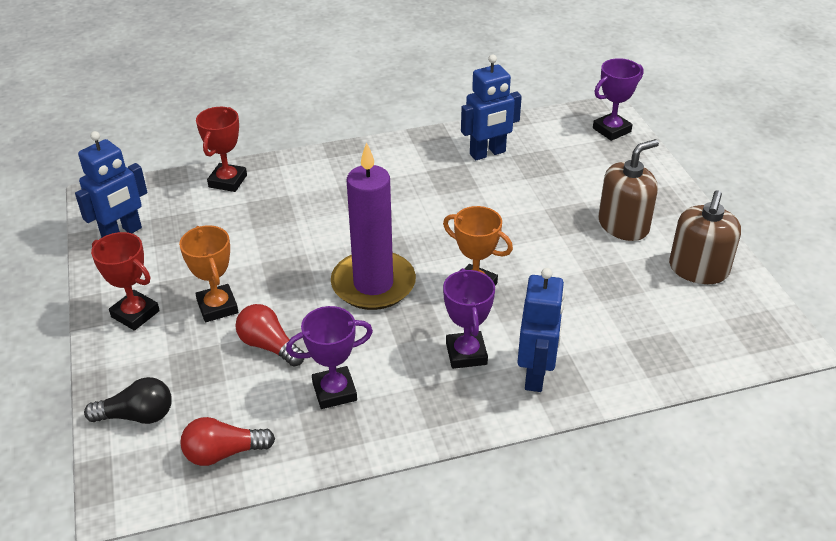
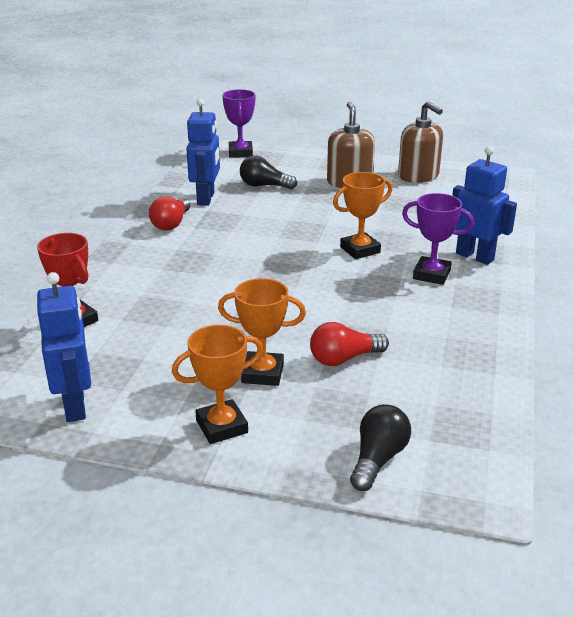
camera: 60 degrees left, 10 degrees down
red trophy [91,232,160,331] -> orange trophy [172,325,263,444]
red light bulb [180,417,275,466] -> red light bulb moved to [149,196,190,231]
purple trophy [286,306,373,409] -> none
purple candle [331,142,416,310] -> none
none -> black light bulb [240,156,297,189]

